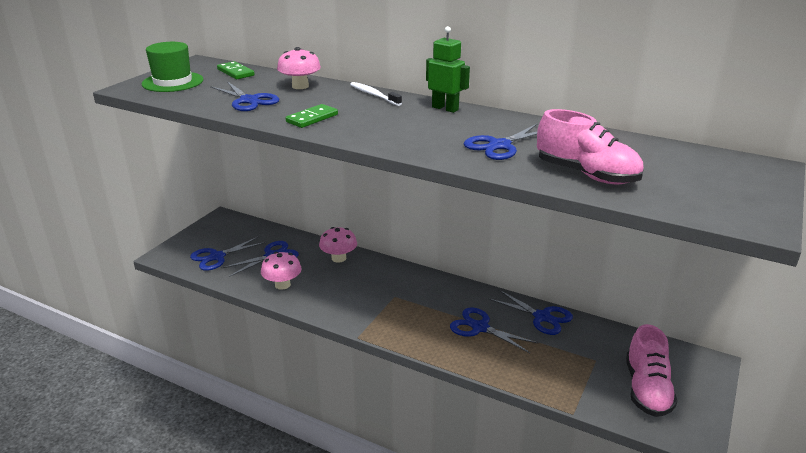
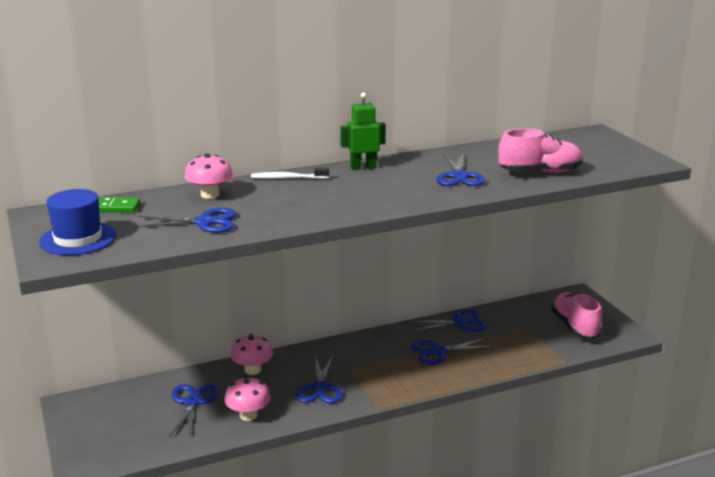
camera: 50 degrees left, 5 degrees down
green hat [142,42,204,92] -> blue hat [39,189,116,255]
blue scissors [190,236,266,271] -> blue scissors moved to [295,356,342,403]
green domino [286,104,338,128] -> none
pink shoe [626,324,677,417] -> pink shoe turned 150 degrees counterclockwise [551,292,602,339]

